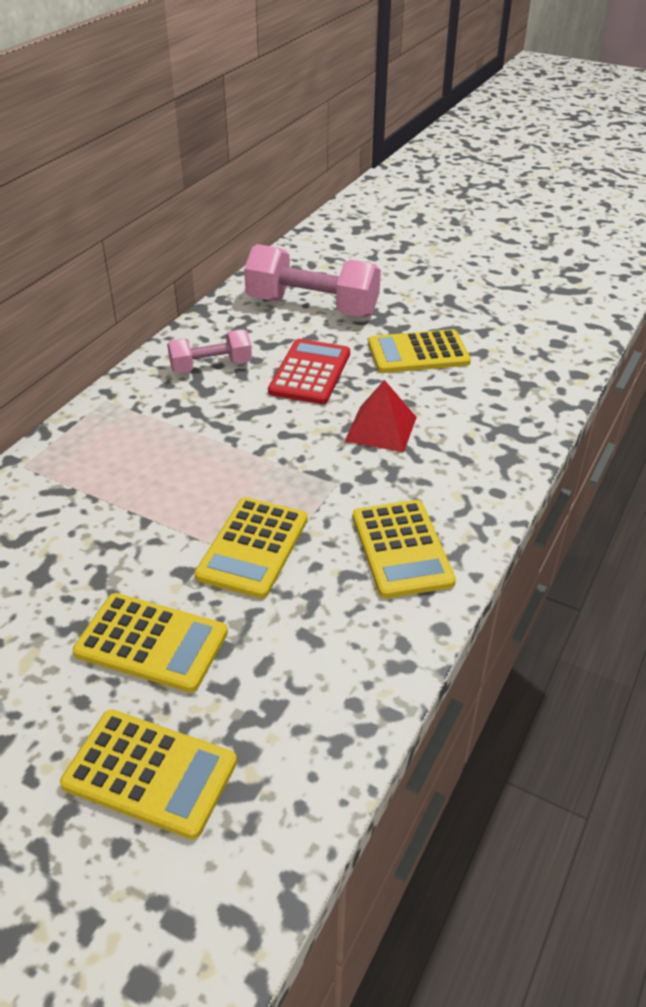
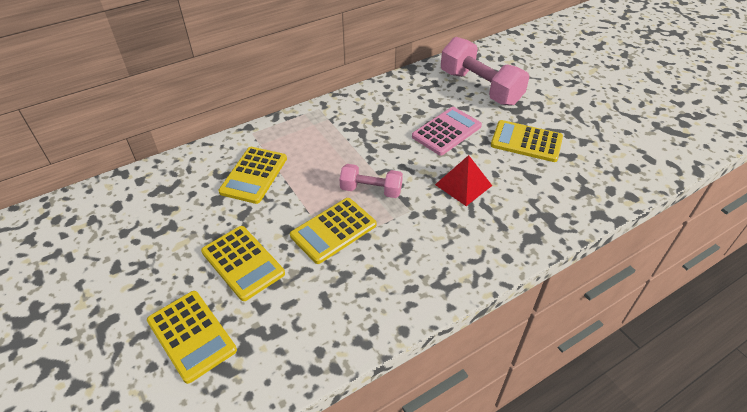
camera: 30 degrees right, 5 degrees up
pink dumbbell [167,329,252,373] -> pink dumbbell moved to [339,164,403,198]
red calculator [268,339,350,404] -> pink calculator [412,107,482,155]
yellow calculator [353,500,456,598] -> yellow calculator moved to [219,147,287,204]

